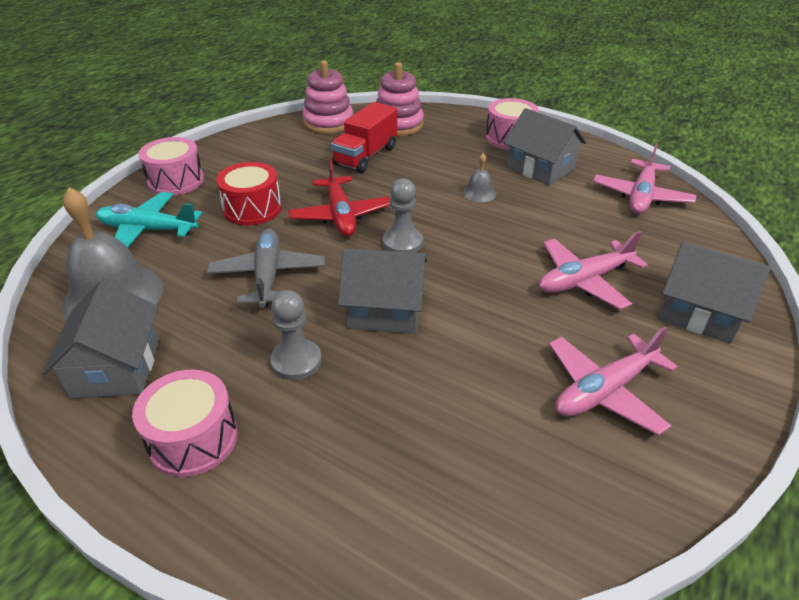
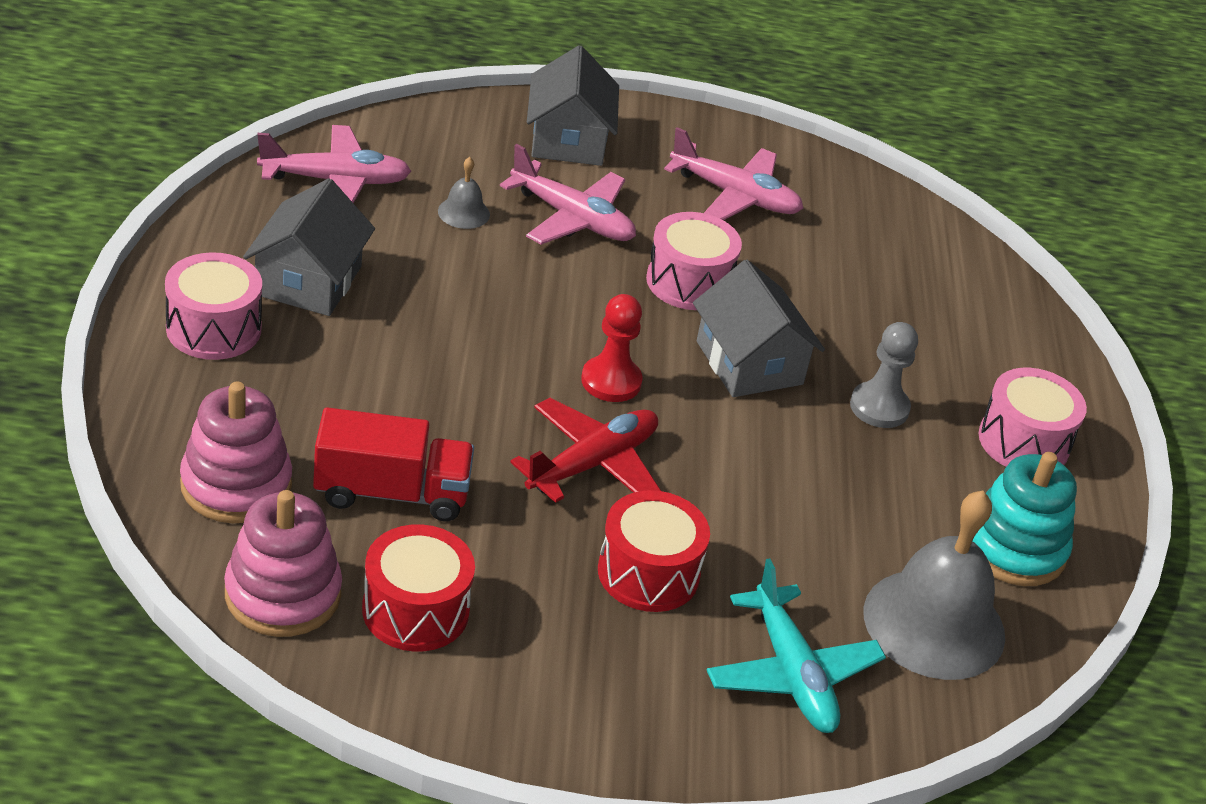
camera: 125 degrees left, 0 degrees up
grey house [42,279,159,399] -> turquoise stacking toy [972,452,1077,586]
pink drum [139,137,204,196] -> pink drum moved to [646,212,742,310]
grey plane [207,228,325,308] -> none
grey pawn [383,178,423,253] -> red pawn [581,294,642,402]
grey bell [462,153,496,202] -> grey bell moved to [438,157,490,229]
none -> red drum [362,524,475,652]

